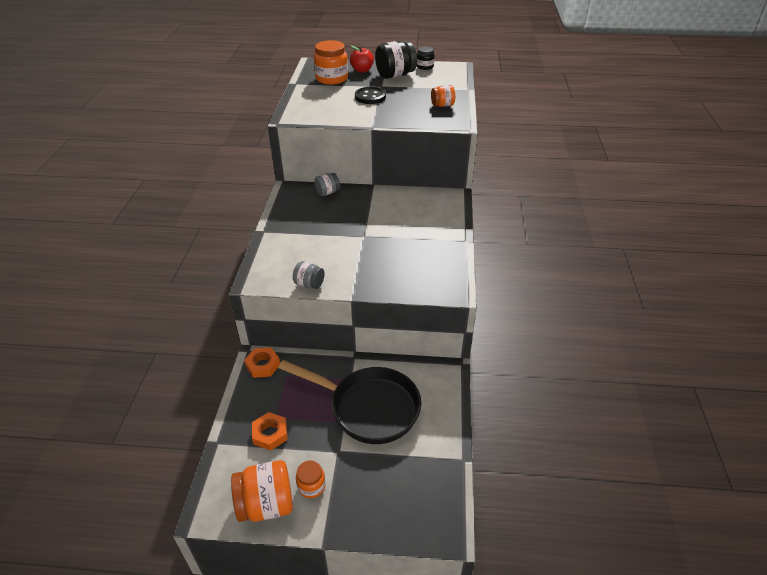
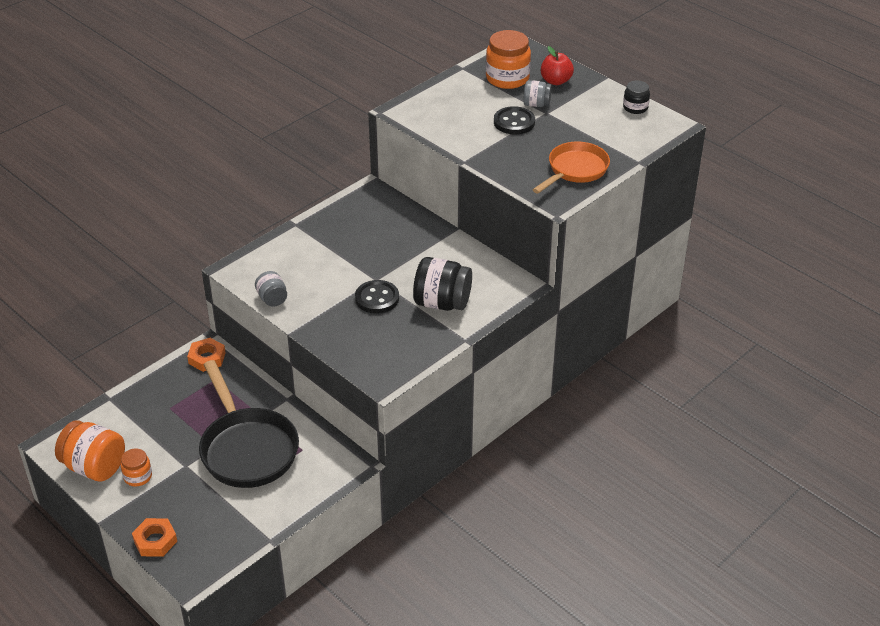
camera: 40 degrees right, 0 degrees up
orange nut [252,412,287,451] -> orange nut moved to [132,518,177,557]
grey jar [314,173,340,196] -> grey jar moved to [523,80,552,107]
black jar [375,41,417,79] -> black jar moved to [413,257,472,311]
orange jar [431,85,455,107] -> orange pan [533,141,610,194]
none -> black button [355,280,399,314]

